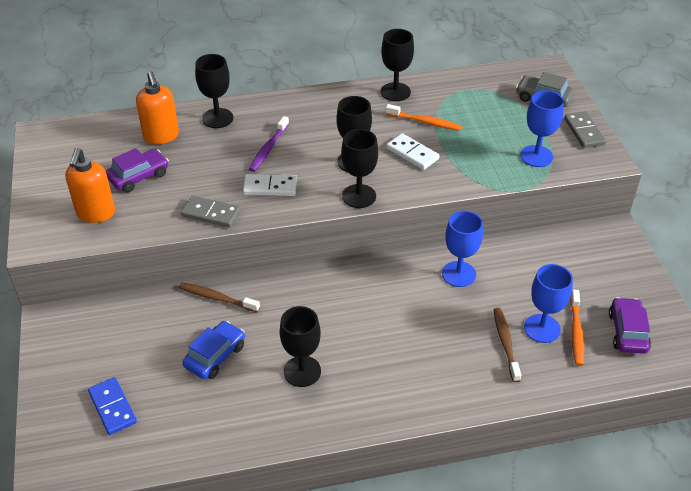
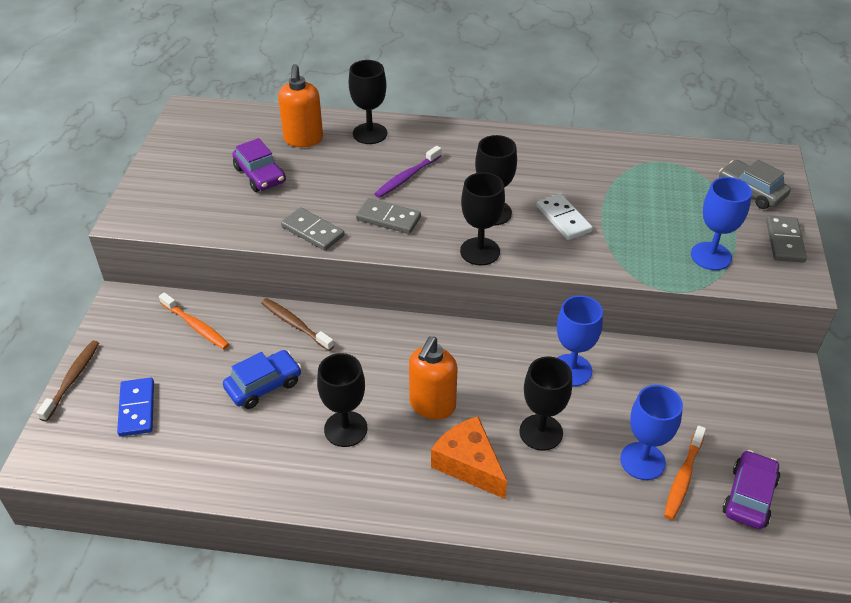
camera: 20 degrees right, 0 degrees up
orange soap dispenser [65,148,115,223] -> orange soap dispenser moved to [409,336,457,419]
purple car [106,148,169,192] -> purple car turned 75 degrees clockwise [233,138,286,192]
white domino [243,174,297,196] -> grey domino [356,198,421,234]
black goblet [381,29,414,101] -> black goblet moved to [519,357,572,450]
orange toothbrush [386,104,462,131] -> orange toothbrush moved to [159,292,229,349]
brown toothbrush [494,308,521,382] -> brown toothbrush moved to [37,341,99,422]
none -> orange cheese [431,416,507,499]

